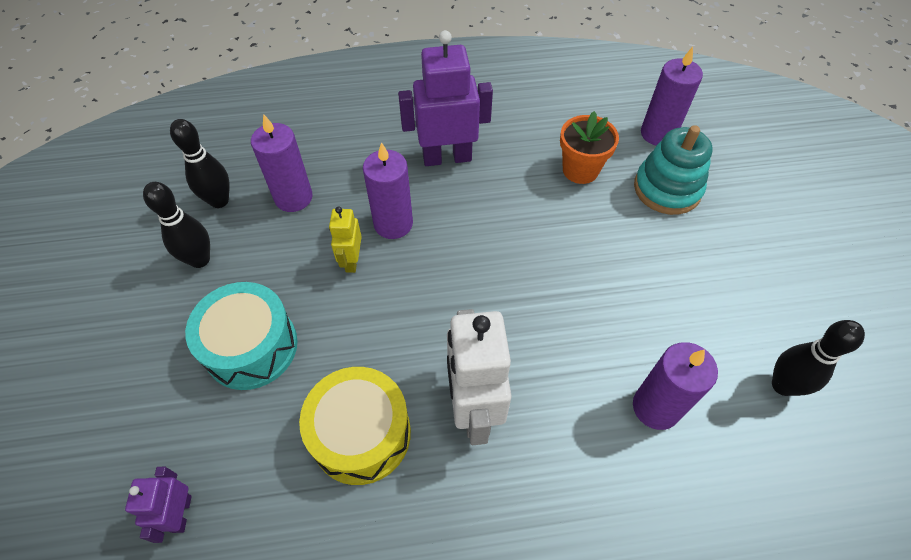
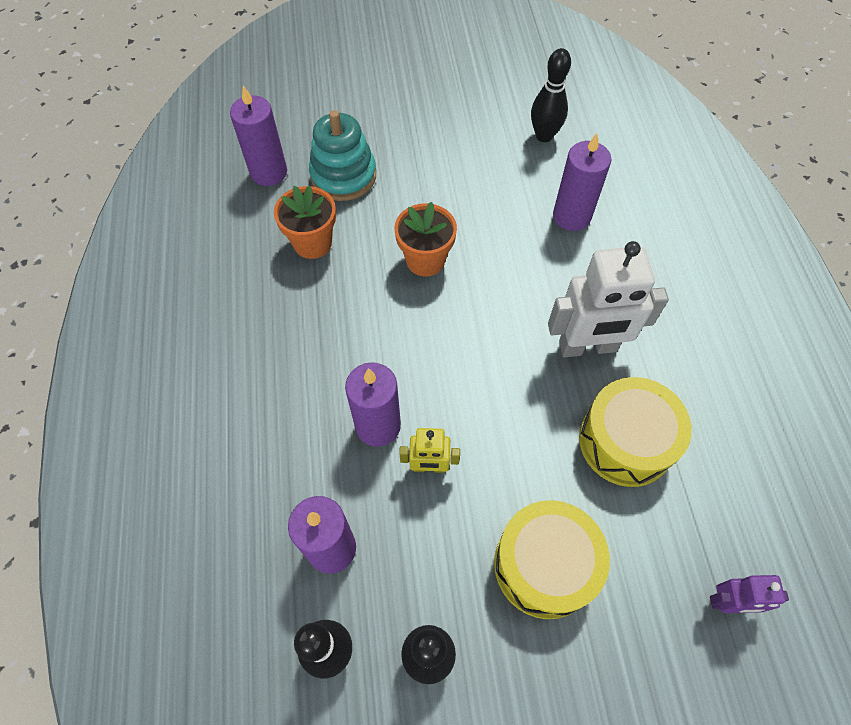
camera: 90 degrees left, 5 degrees up
turquoise drum [185,282,297,390] -> yellow drum [494,500,610,619]
purple robot [398,30,493,166] -> none
none -> orange flower pot [394,202,457,277]

